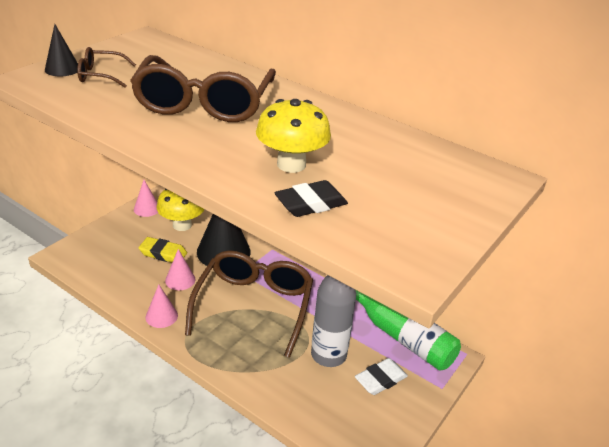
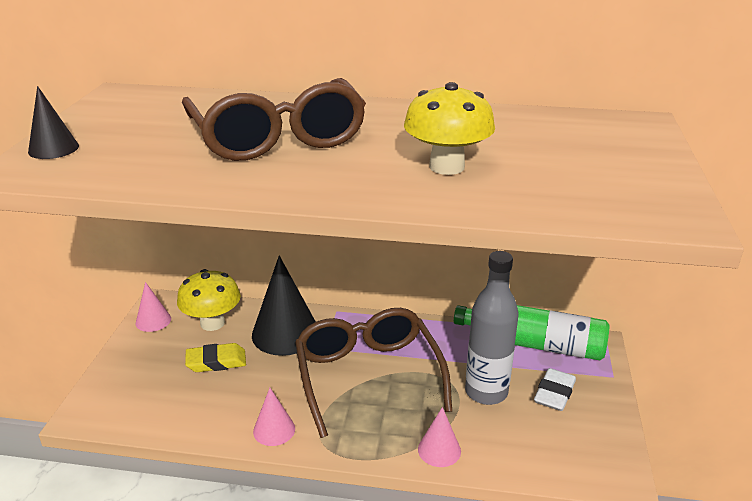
camera: 25 degrees left, 5 degrees down
brown glasses [77,47,136,88] -> none
pink cone [165,249,195,290] -> pink cone moved to [418,407,461,467]
black eraser [274,180,348,217] -> none

